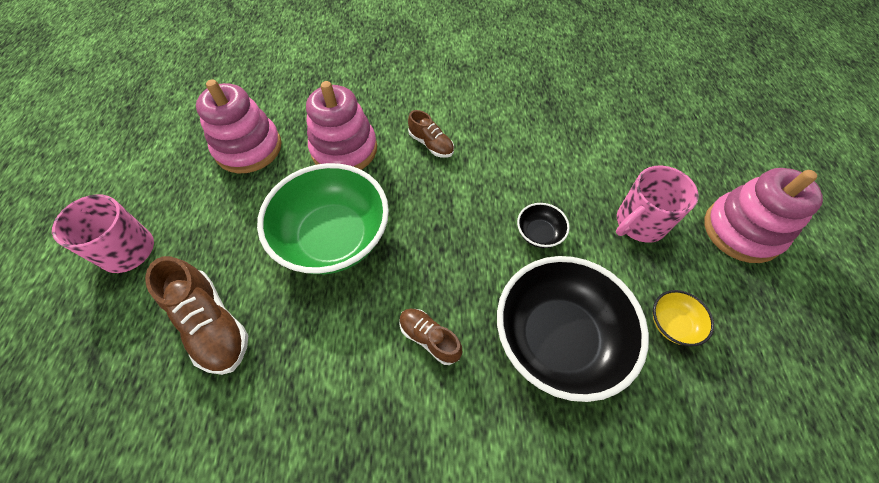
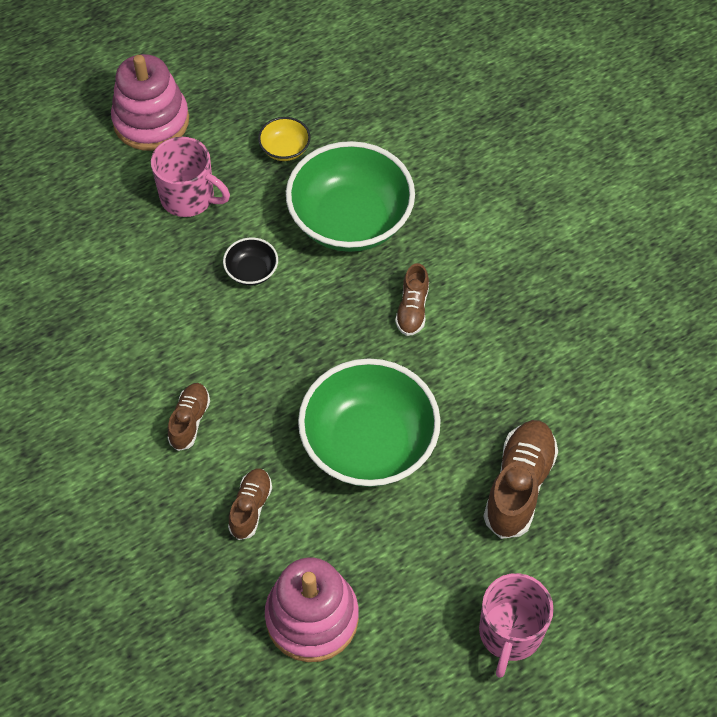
camera: 120 degrees left, 0 degrees up
pink stacking toy [306,81,377,170] -> brown shoe [228,468,272,540]
black bowl [497,256,649,402] -> green bowl [286,141,415,252]

